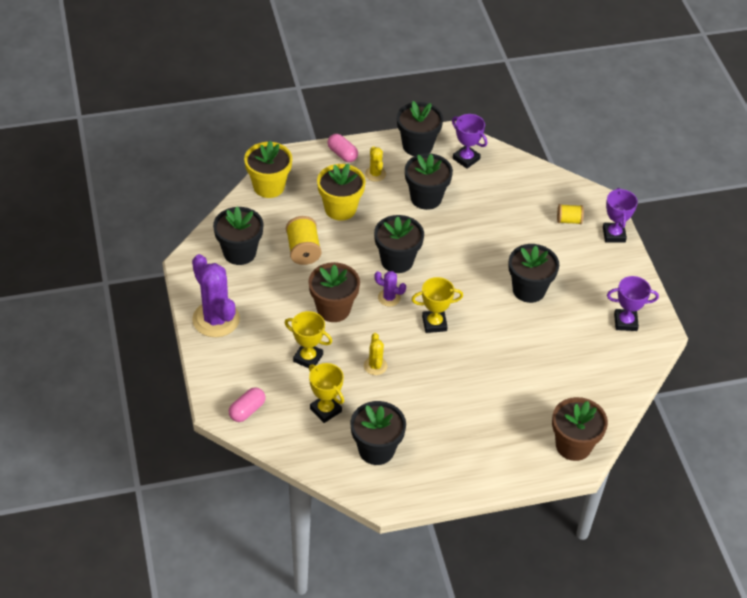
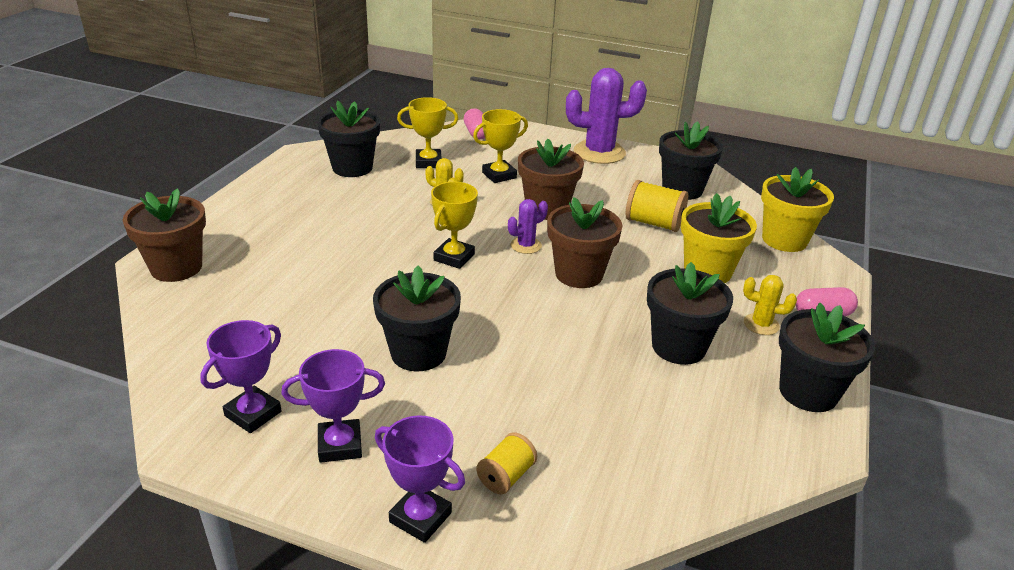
camera: 125 degrees right, 15 degrees down
black flower pot [374,215,424,273] -> brown flower pot [547,197,622,288]
purple trophy [452,114,487,169] -> purple trophy moved to [281,349,385,463]

